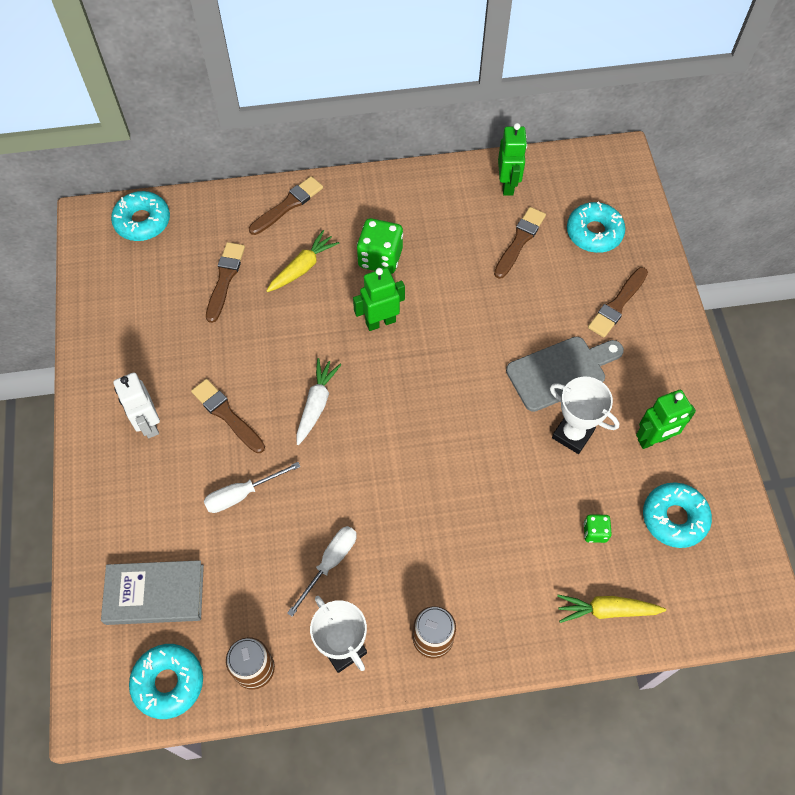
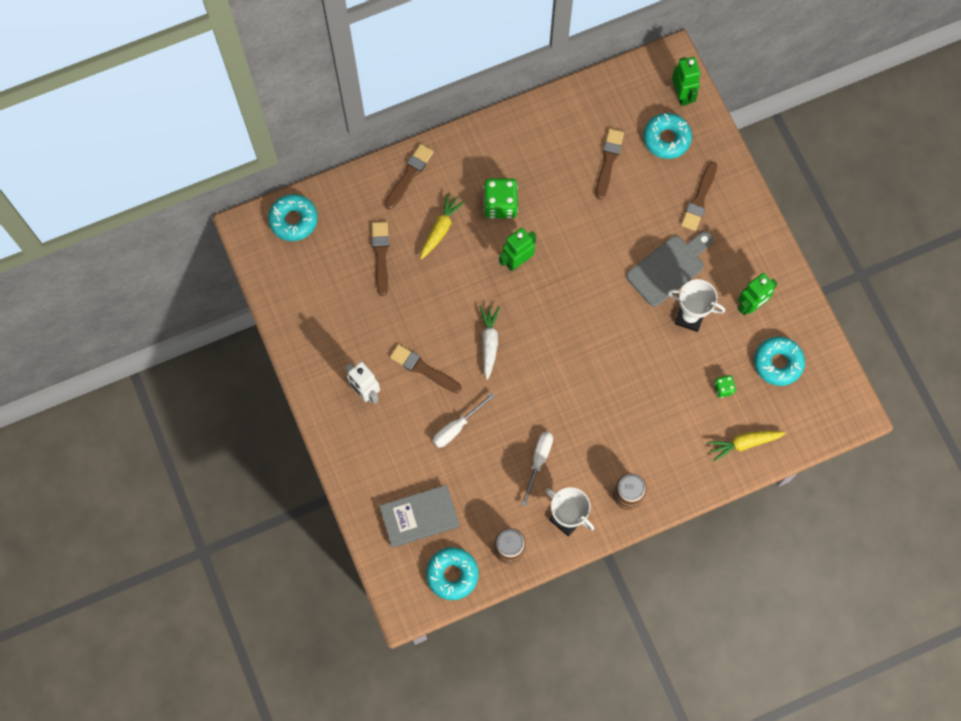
camera: 15 degrees left, 10 degrees up
green robot [498,123,527,196] -> green robot moved to [672,57,701,106]

